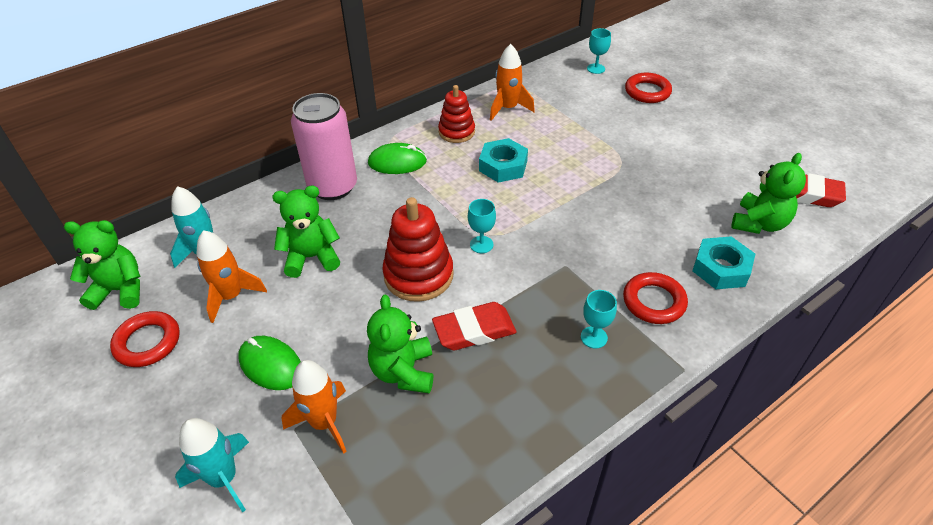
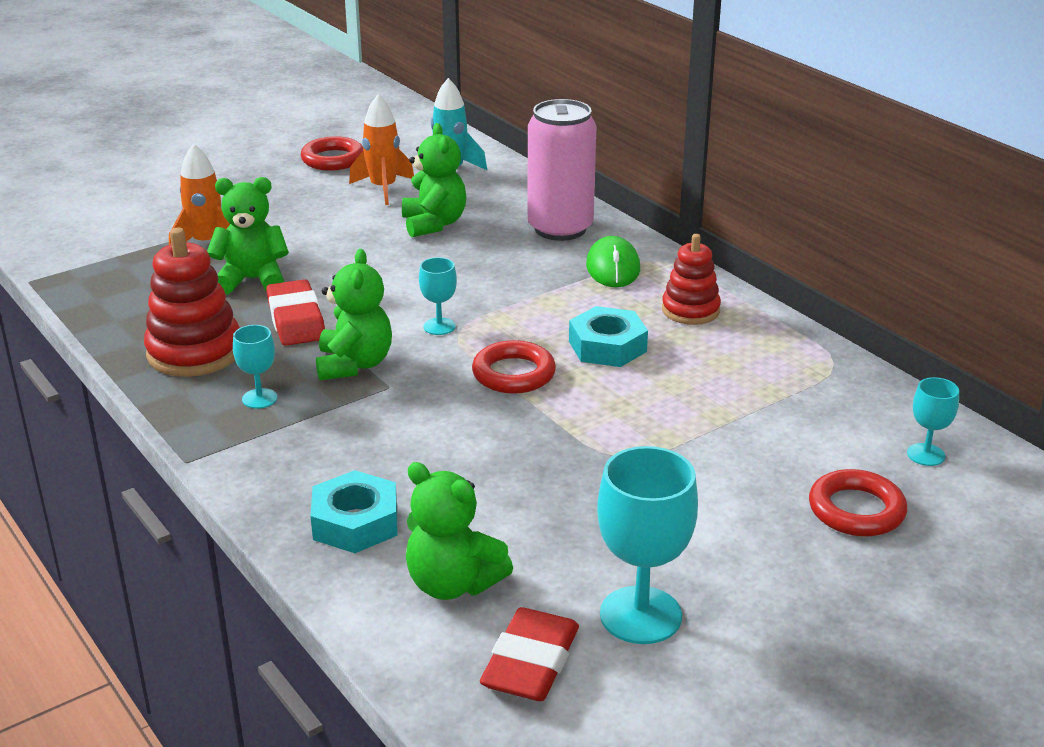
camera: 90 degrees right, 15 degrees down
green teddy bear [64,220,140,310] -> green teddy bear moved to [316,249,392,381]
turquoise rocket [175,418,249,512] -> none
green mouse [238,336,301,390] -> none
red stacking toy [382,197,454,302] -> red stacking toy moved to [144,228,240,377]
orange rocket [490,44,535,121] -> none
red ring [623,272,688,324] -> red ring moved to [472,340,556,394]
none -> turquoise goblet [597,446,698,644]

